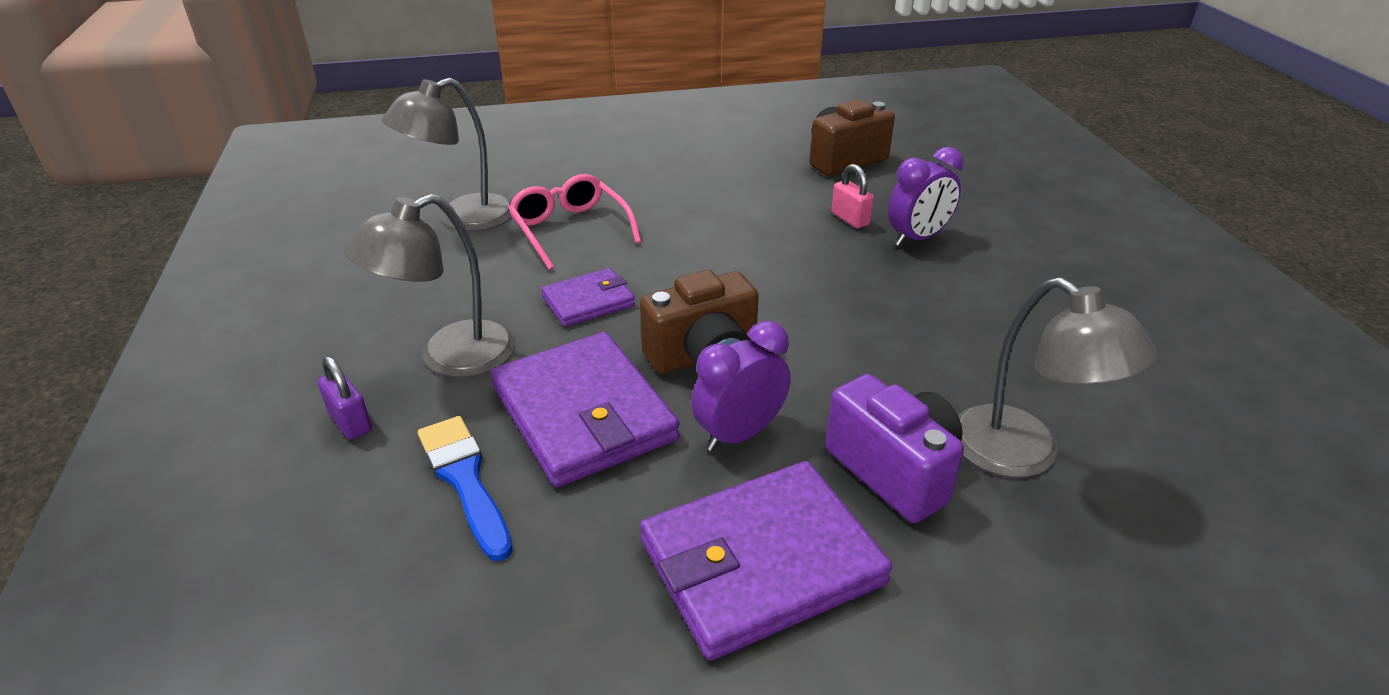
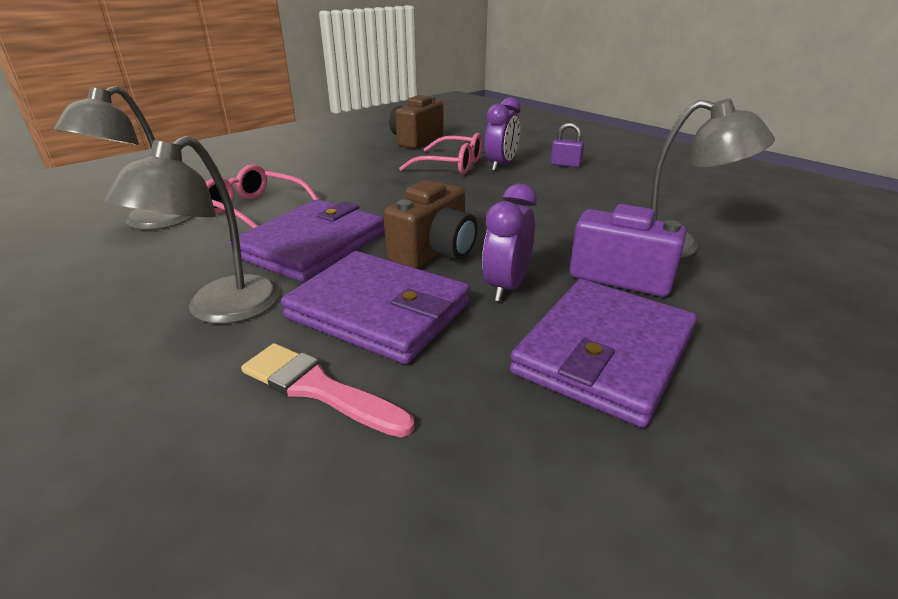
camera: 30 degrees left, 5 degrees down
purple padlock [318,356,372,440] -> purple padlock moved to [551,123,584,167]
blue brush [418,416,513,561] -> pink brush [241,343,415,437]
purple wallet [541,268,635,327] -> purple wallet [229,199,385,282], size x1.85
pink padlock [831,164,874,228] -> pink glasses [399,133,482,174]

